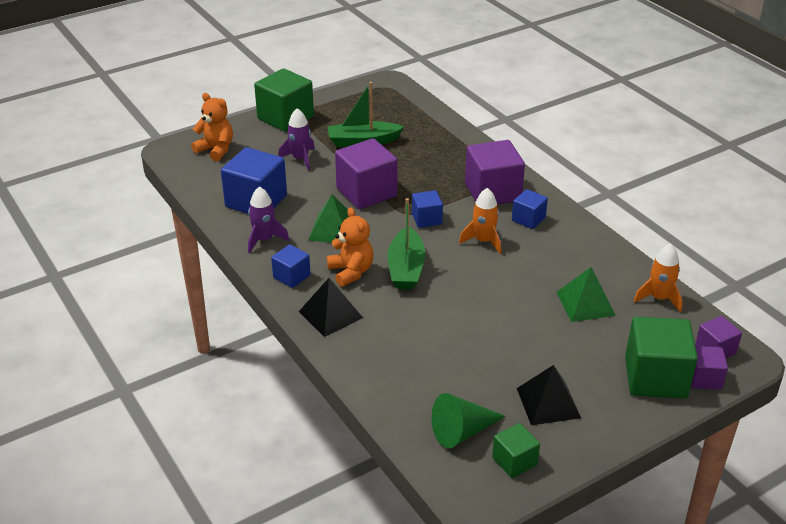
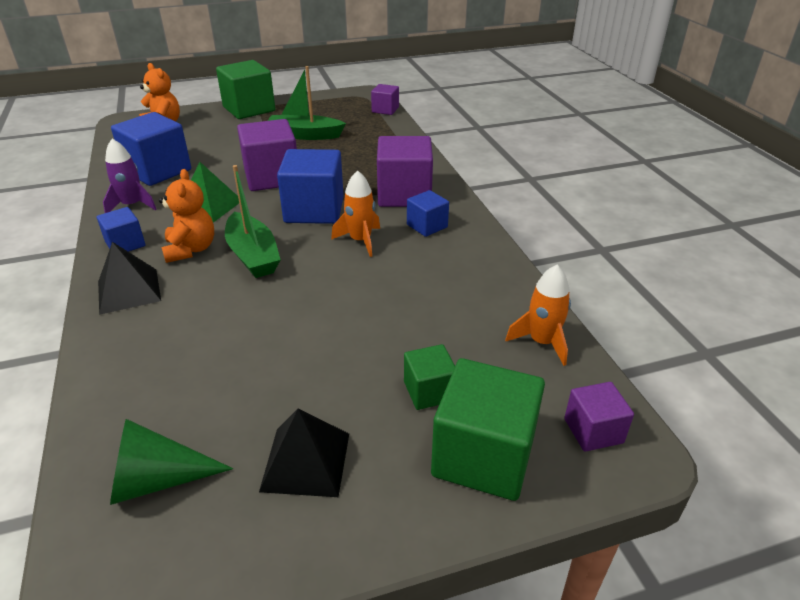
camera: 15 degrees right, 0 degrees up
purple rocket [278,108,315,171] -> none
green boat [388,198,425,289] -> green boat turned 45 degrees counterclockwise [225,165,281,278]
blue cube [412,190,443,228] -> blue cube [277,149,344,224], size x1.86
green cube [492,423,540,478] -> green cube moved to [404,344,455,410]
green pyramid [556,267,616,322] -> none
purple cube [691,346,728,389] -> purple cube moved to [371,84,399,115]

